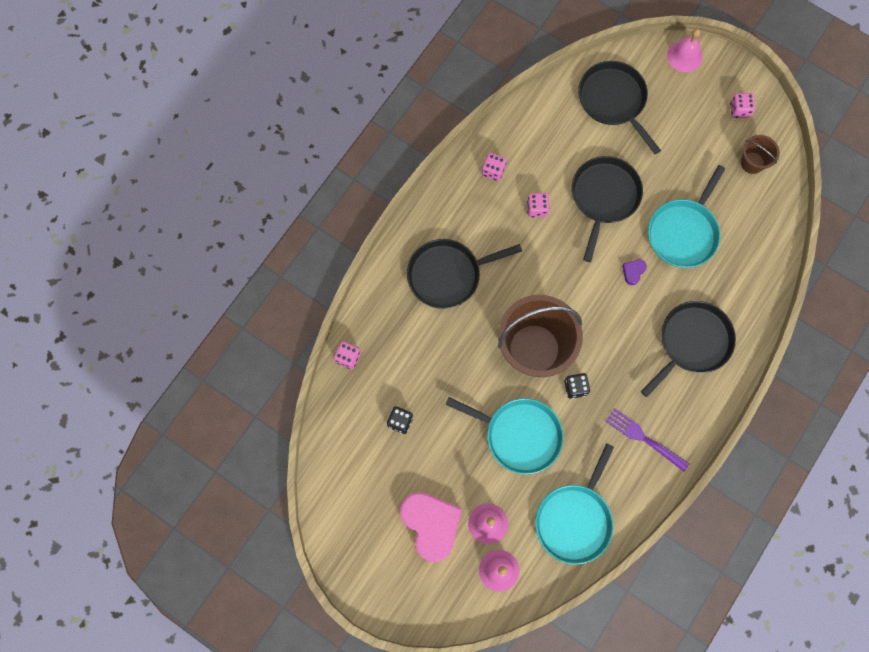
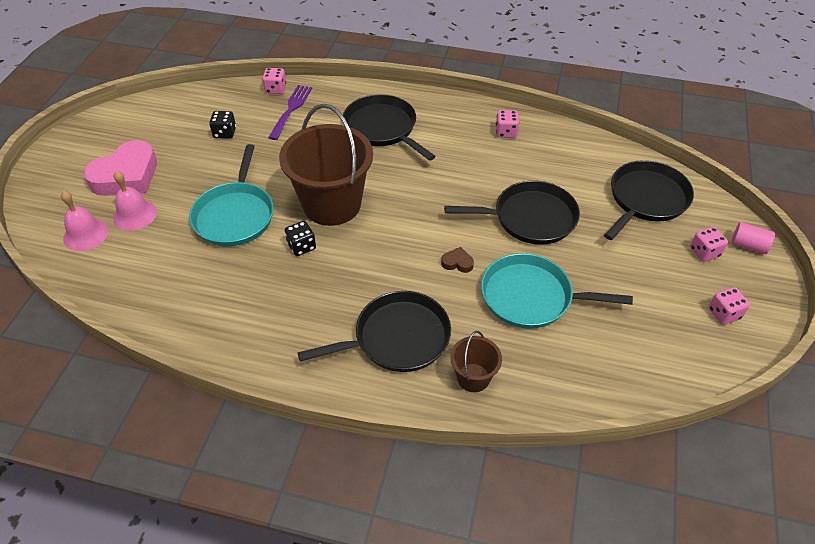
camera: 70 degrees right, 25 degrees down
pink dice [527,193,550,217] -> pink dice moved to [690,227,728,262]
turquoise pan [535,443,614,564] -> none
purple fork [605,408,689,472] -> purple fork moved to [268,85,312,140]
purple heart [622,260,647,285] -> brown heart [441,247,474,273]
black pan [641,301,736,397] -> black pan turned 45 degrees counterclockwise [298,291,451,372]
pink bell [667,29,703,72] -> pink cylinder [731,222,775,254]
brown bucket [741,135,780,174] -> brown bucket moved to [450,331,502,392]

